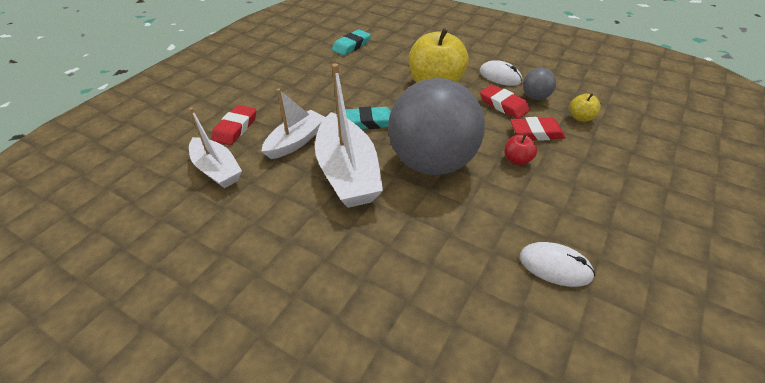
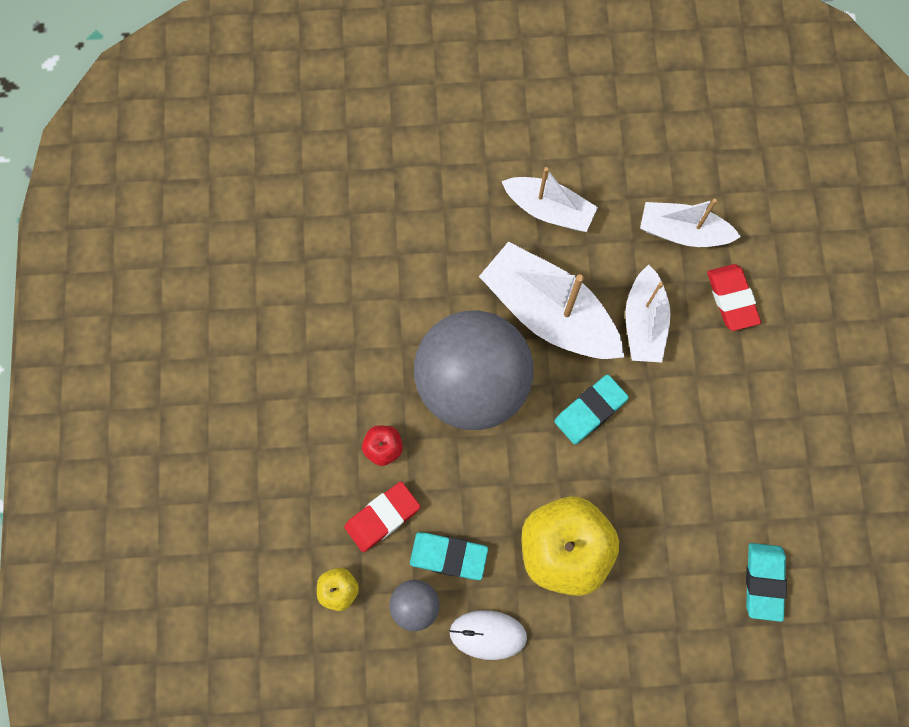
camera: 145 degrees right, 30 degrees up
red eraser [480,85,530,119] -> turquoise eraser [410,532,488,580]
white mouse [520,242,595,287] -> none
none -> white boat [502,167,598,232]

